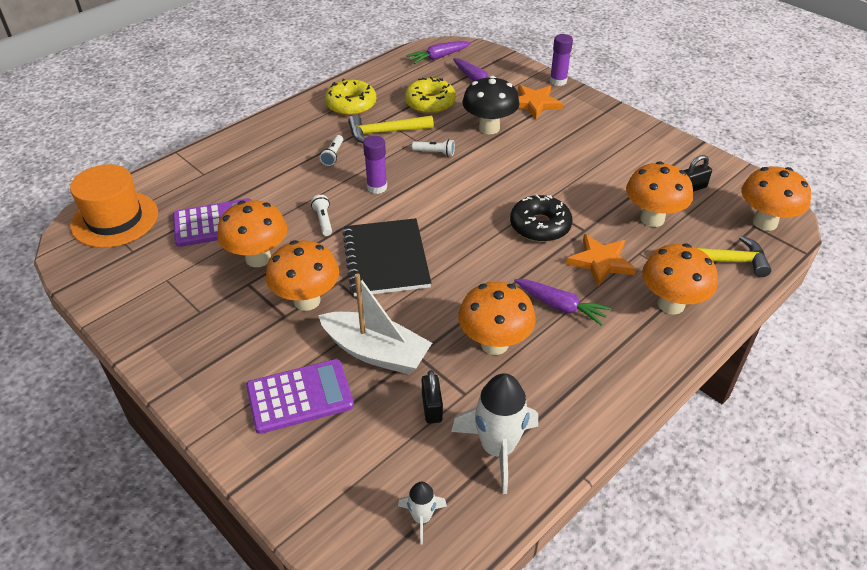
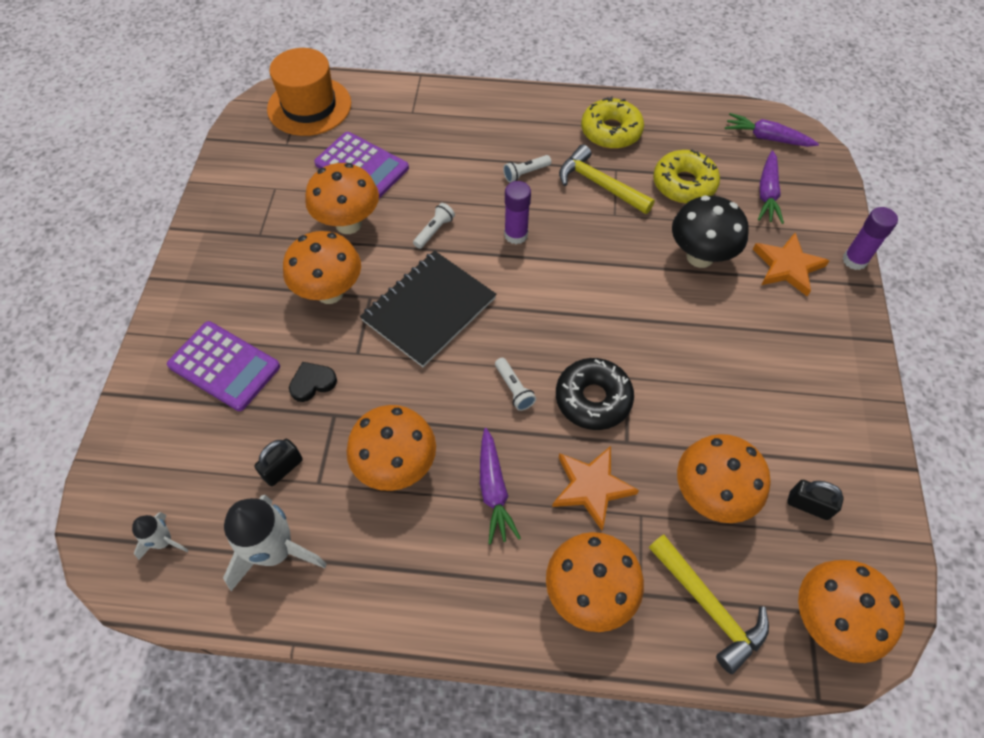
camera: 50 degrees right, 15 degrees up
white boat [318,273,432,374] -> black heart [289,362,337,402]
white flashlight [412,139,455,156] -> white flashlight moved to [495,358,536,411]

